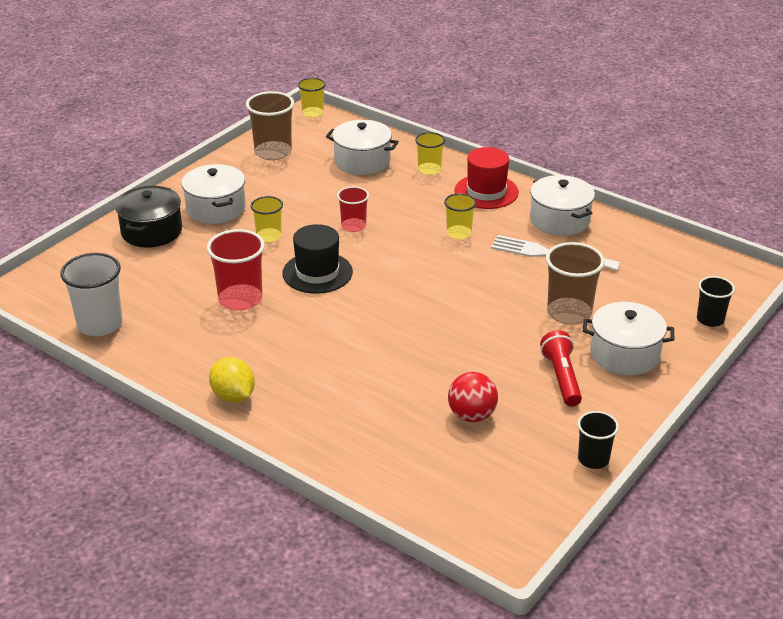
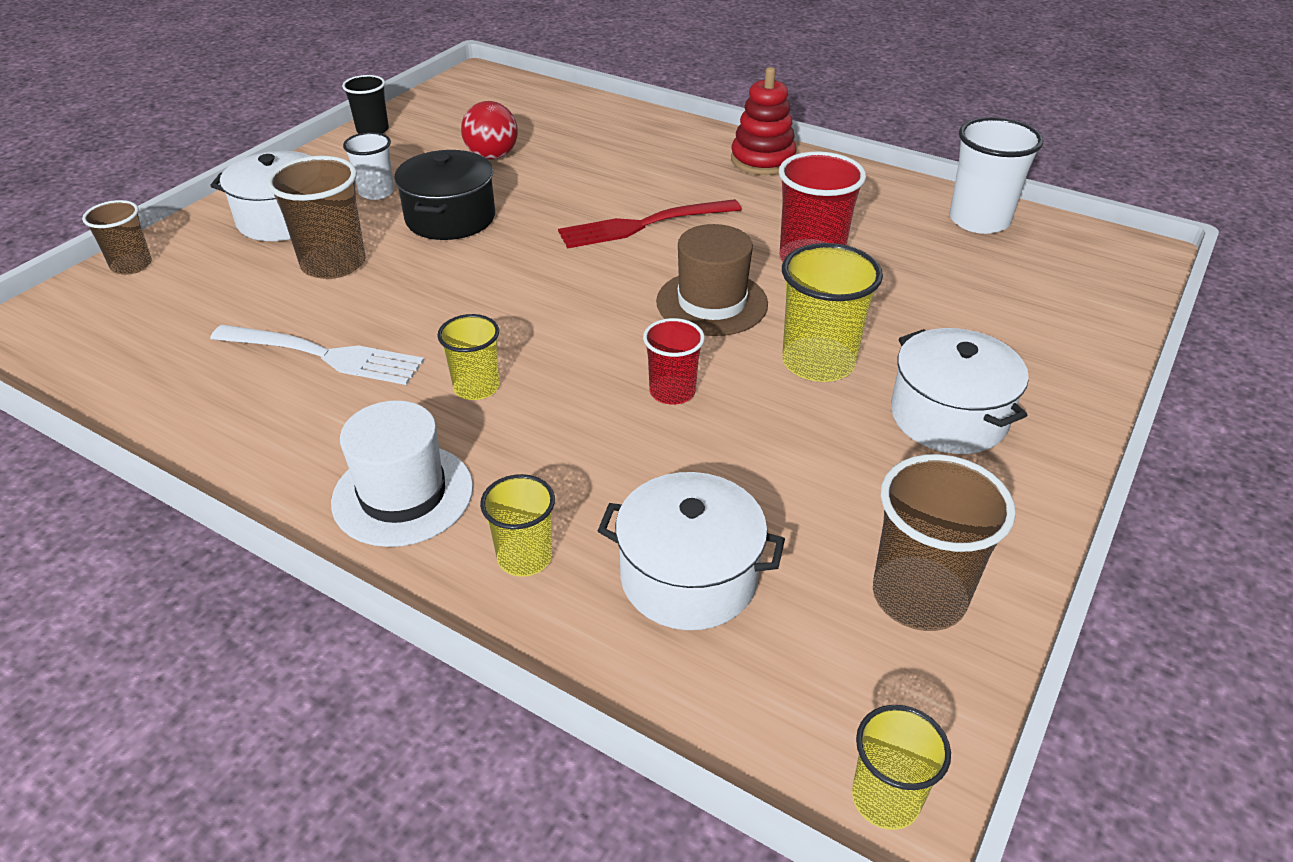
camera: 175 degrees right, 5 degrees up
black pot [115,186,182,248] -> black pot moved to [394,150,495,240]
yellow lemon [209,357,255,403] -> red stacking toy [731,67,797,175]
yellow cup [251,196,283,242] -> yellow cup [782,243,883,382], size x1.64
black hat [282,224,353,294] -> brown hat [656,224,768,336]
red hat [455,147,519,209] -> white hat [331,400,473,547]
white pot [530,175,595,236] -> none
red flashlight [540,330,582,406] -> white cup [343,132,394,200]
black cup [697,276,735,327] -> brown cup [82,200,152,275]
none -> red fork [558,199,742,249]

